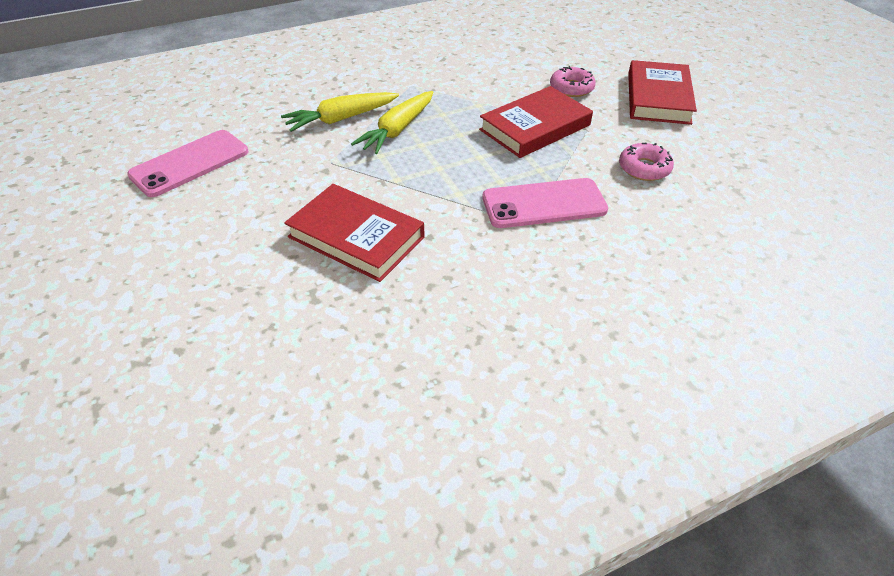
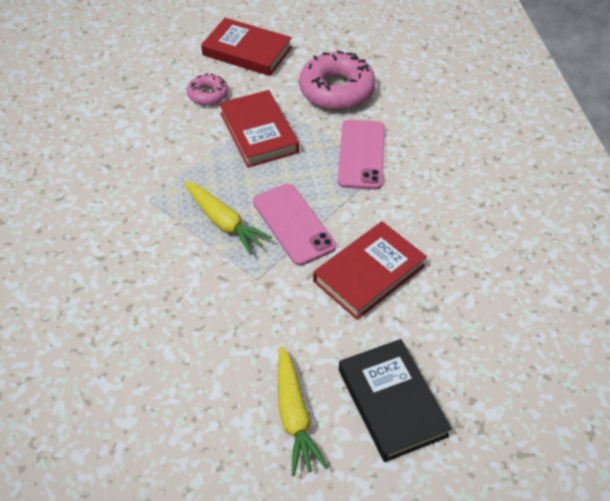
camera: 75 degrees left, 5 degrees up
pink phone [127,130,248,197] -> pink phone moved to [253,183,336,266]
yellow carrot [281,92,399,132] -> yellow carrot moved to [278,346,328,476]
pink donut [619,143,674,181] -> pink donut [299,51,376,110], size x1.87
none -> black book [339,339,452,462]

